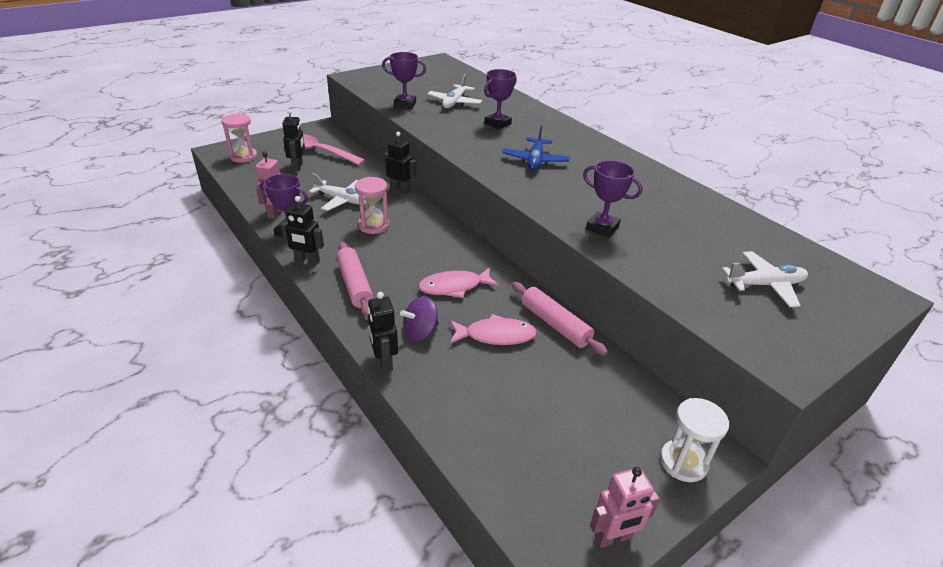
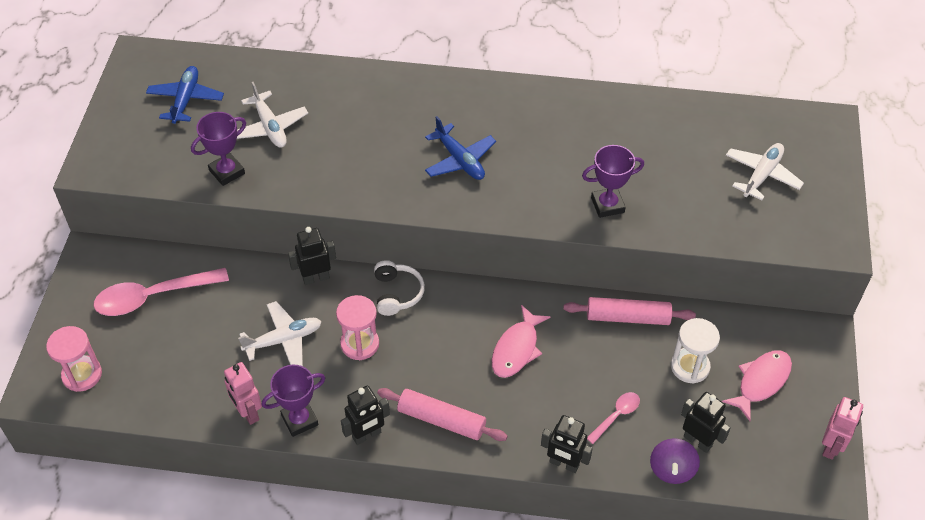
camera: 45 degrees left, 15 degrees up
black robot [282,110,305,171] -> black robot moved to [681,392,731,453]
purple spinning top [400,296,439,341] -> purple spinning top moved to [650,438,700,484]
pink fish [450,314,537,345] -> pink fish moved to [722,350,792,421]
purple trophy [484,69,517,129] -> none
white hourglass [660,398,729,482] -> white hourglass moved to [671,318,720,384]
none -> blue plane [146,66,224,124]
none -> white headphones [374,260,425,316]
none -> pink spoon [587,392,640,444]

